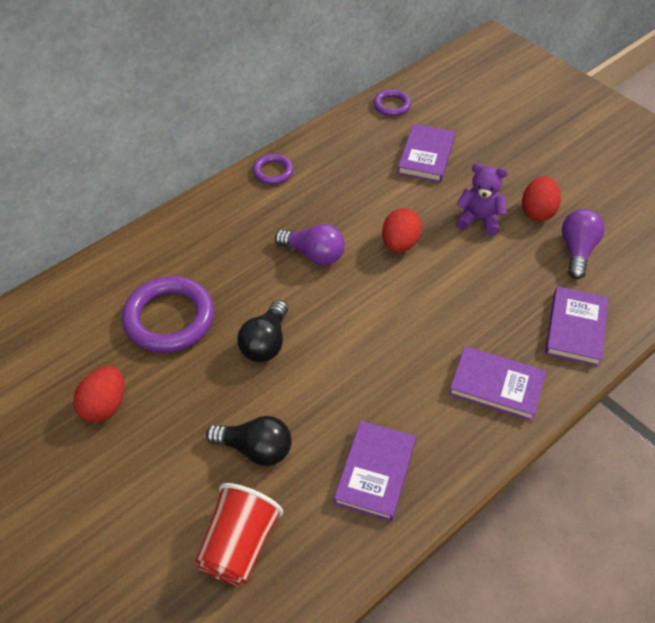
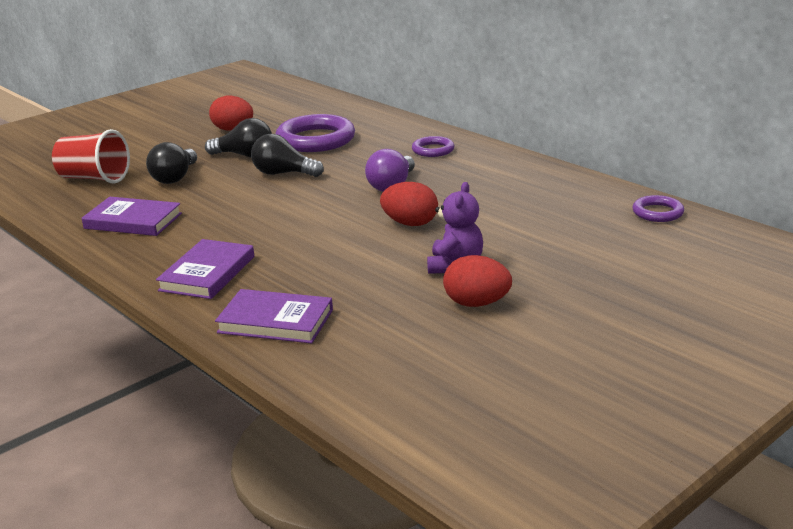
camera: 90 degrees right, 25 degrees down
purple ring [253,154,293,184] -> purple ring moved to [412,136,455,157]
purple book [397,124,455,183] -> none
purple light bulb [562,209,605,279] -> none
none -> black light bulb [205,118,272,157]

